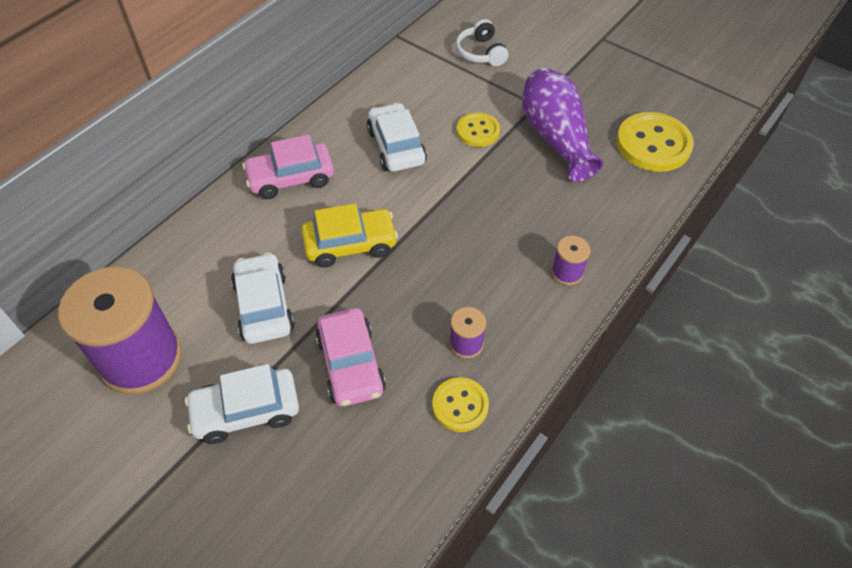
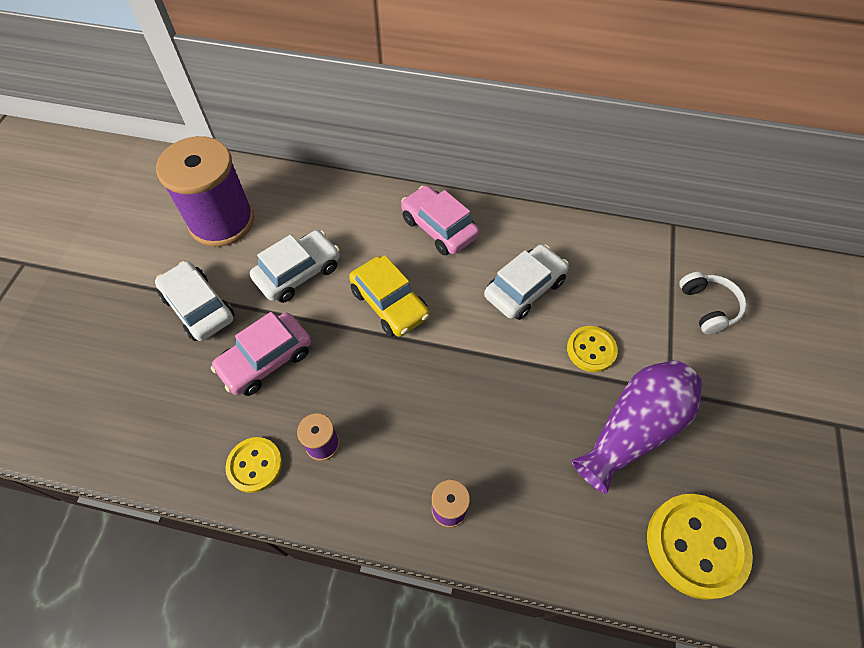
camera: 65 degrees right, 5 degrees up
white headphones [456,19,508,66] -> white headphones turned 120 degrees clockwise [679,272,747,334]

